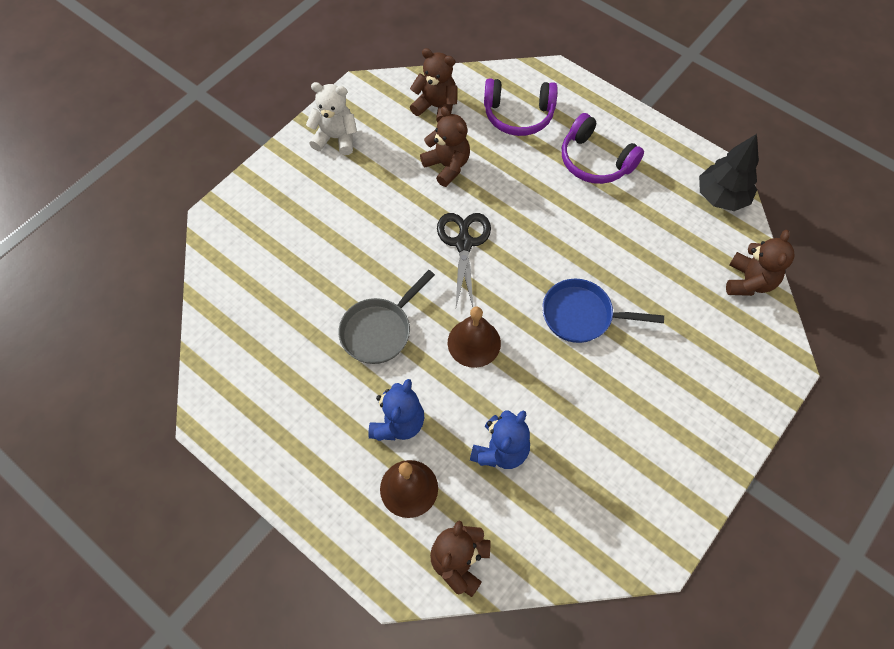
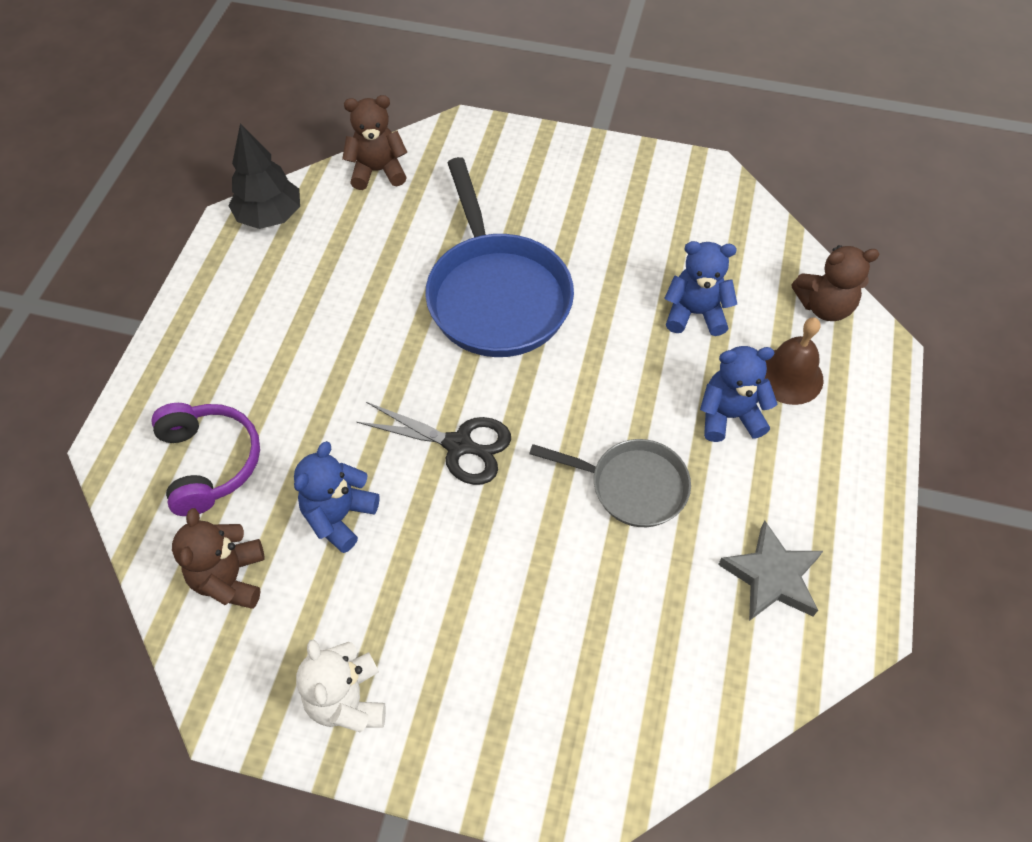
camera: 115 degrees left, 5 degrees down
brown teddy bear [420,106,470,187] -> blue teddy bear [294,441,380,553]
black scissors [437,213,491,307] -> black scissors turned 135 degrees counterclockwise [357,402,511,485]
brown bell [448,306,501,368] -> none
blue pan [542,279,664,343] -> blue pan [425,157,574,357], size x1.70
purple headphones [562,113,644,184] -> none
none -> grey star [718,521,823,621]

